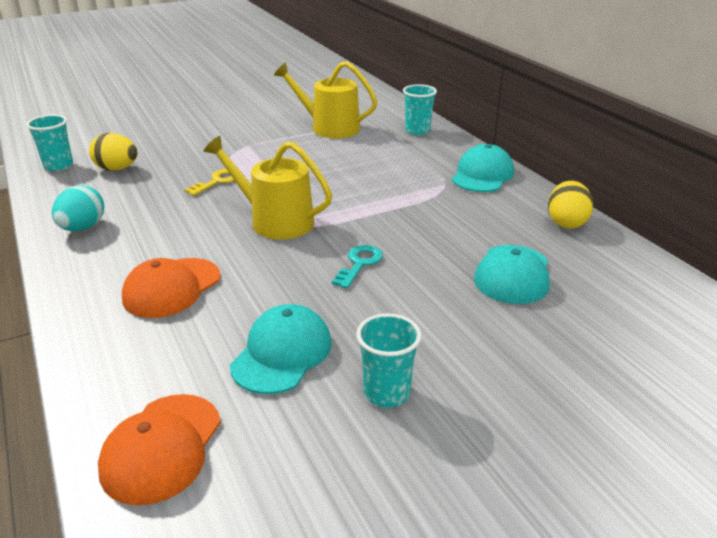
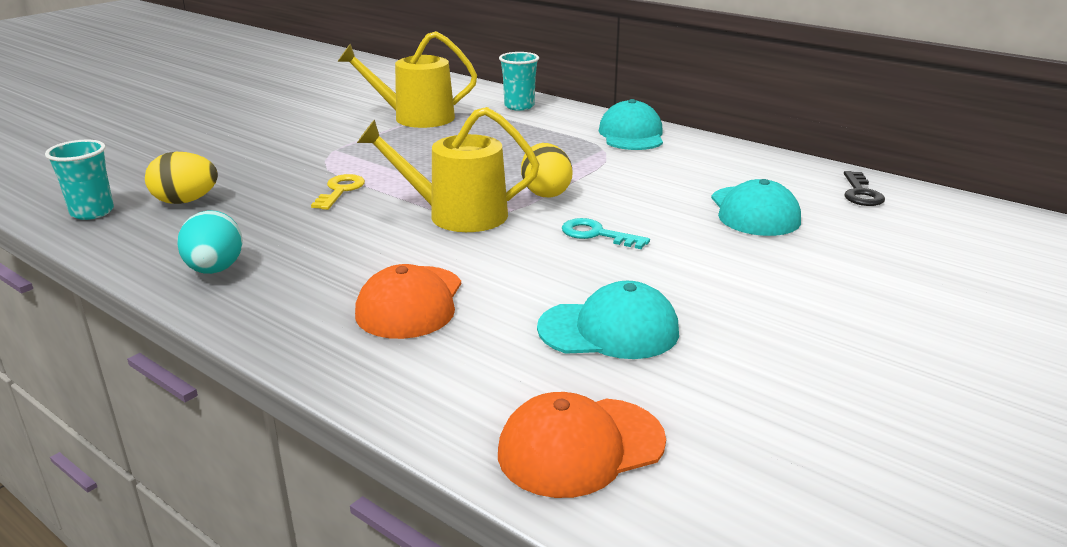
camera: 25 degrees left, 5 degrees down
orange cap [98,394,221,506] -> orange cap turned 75 degrees clockwise [498,392,666,498]
turquoise cap [230,304,332,394] -> turquoise cap turned 90 degrees clockwise [537,281,679,359]
turquoise key [332,245,383,289] -> turquoise key turned 60 degrees counterclockwise [562,218,650,249]
turquoise cup [356,313,421,408] -> none
yellow egg [548,181,593,229] -> yellow egg moved to [521,143,573,197]
none -> black key [844,171,885,206]

